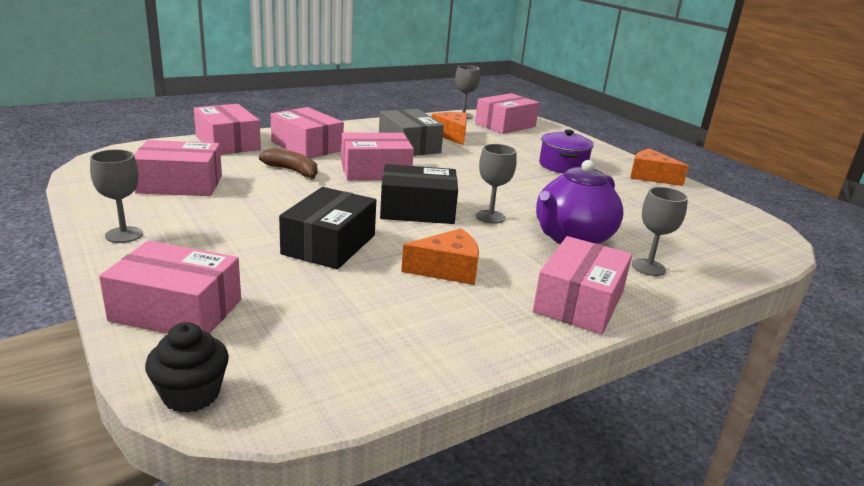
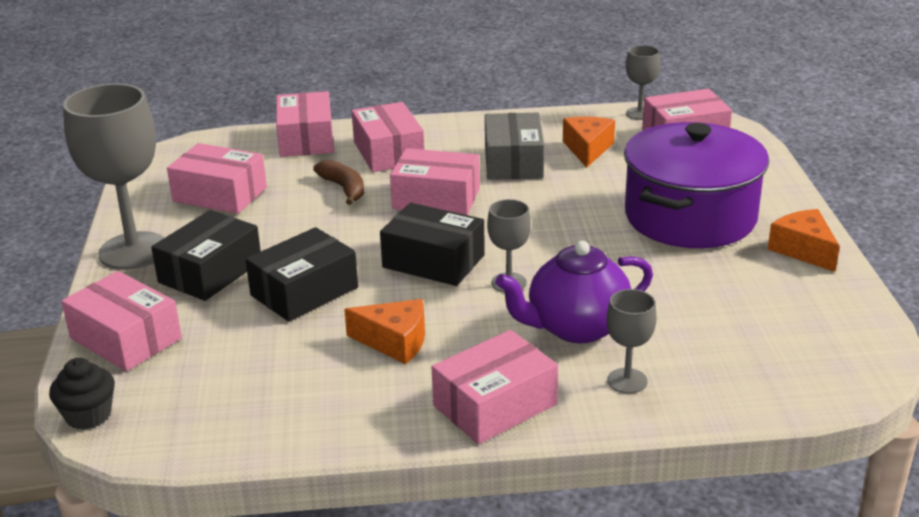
camera: 30 degrees right, 5 degrees up
grey goblet [90,149,143,243] -> grey goblet [63,83,165,270], size x2.05
purple pot [539,130,594,173] -> purple pot [624,122,769,248], size x1.98
none -> black box [151,210,261,301]

